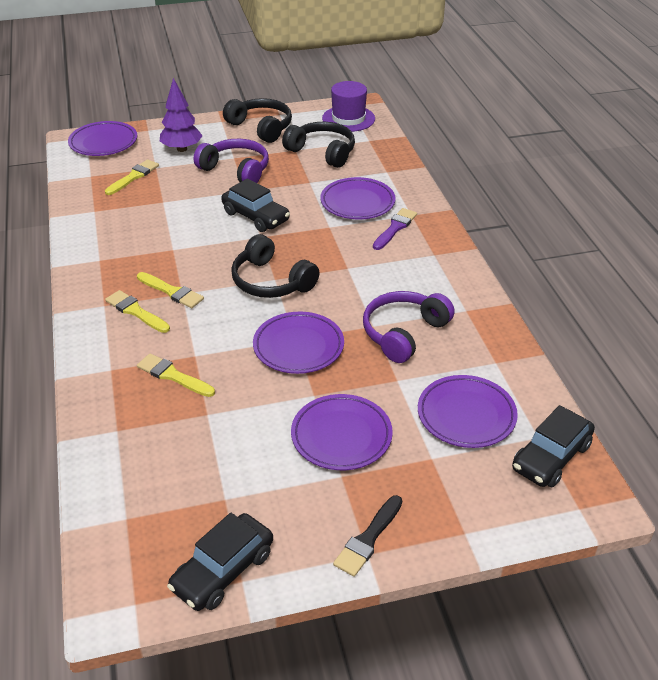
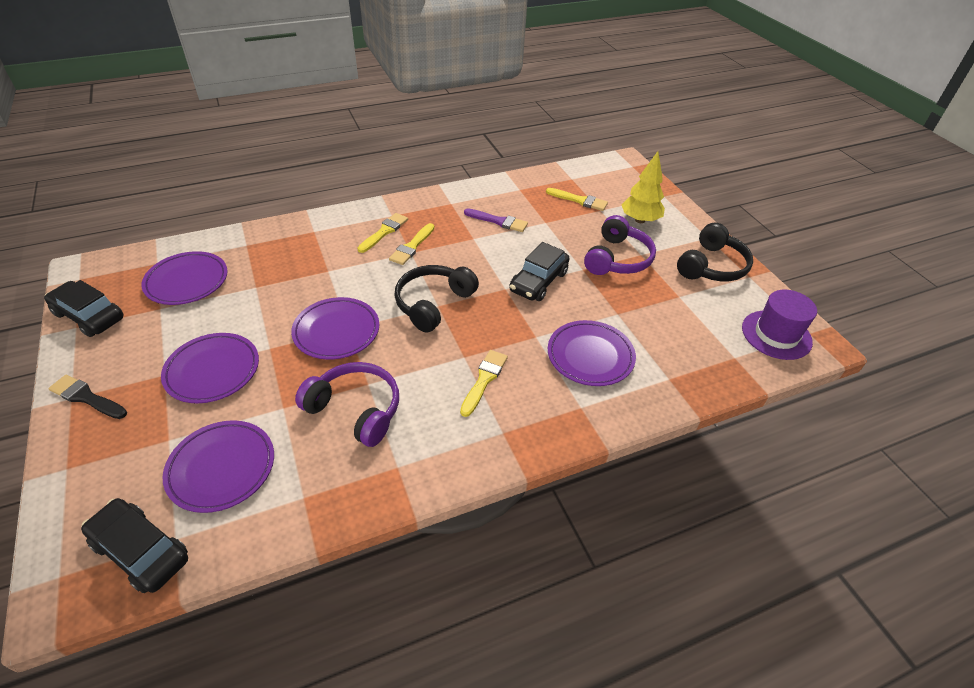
camera: 80 degrees right, 5 degrees up
purple plate [68,121,137,156] -> purple plate moved to [142,251,228,305]
yellow brush [137,353,215,397] -> yellow brush moved to [460,350,508,417]
purple tree [160,78,202,152] -> yellow tree [621,151,665,223]
black headphones [282,122,355,168] -> none
purple brush [373,208,417,250] -> purple brush moved to [464,208,528,232]

